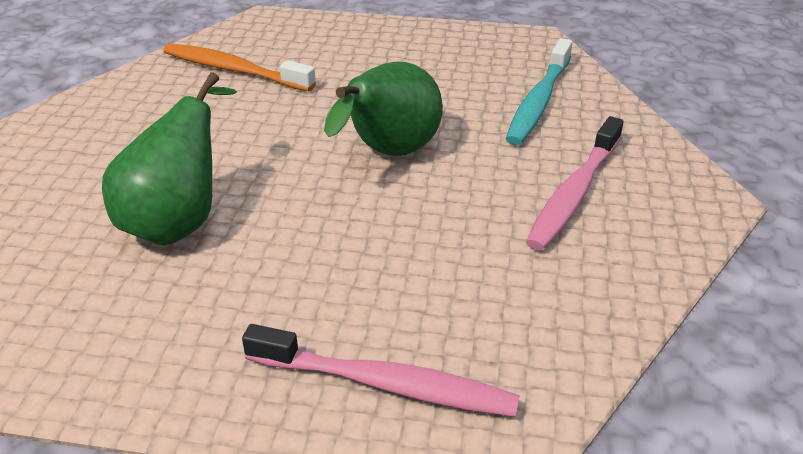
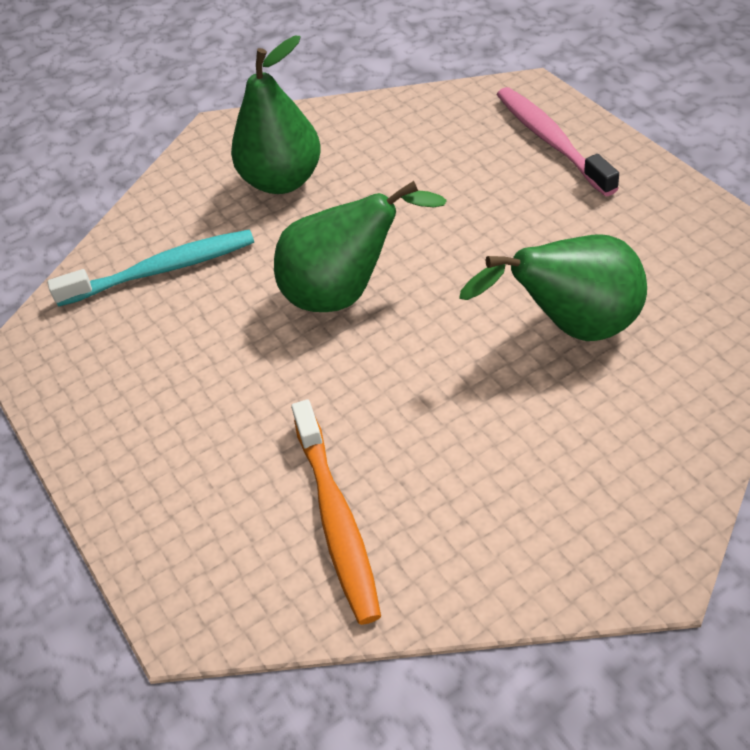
camera: 125 degrees left, 10 degrees up
pink toothbrush [526,116,624,251] -> green pear [231,36,321,194]

